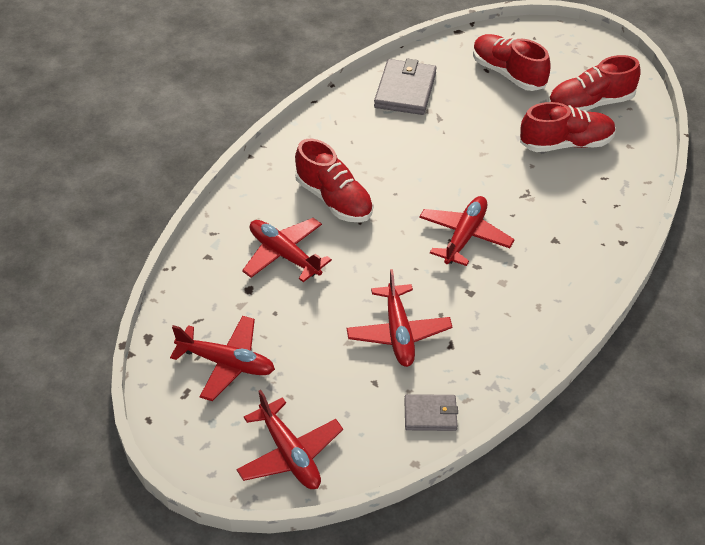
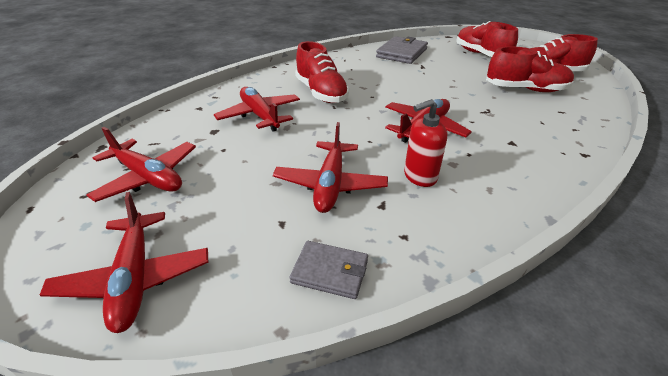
camera: 15 degrees right, 10 degrees down
none -> red soap dispenser [404,99,447,187]

